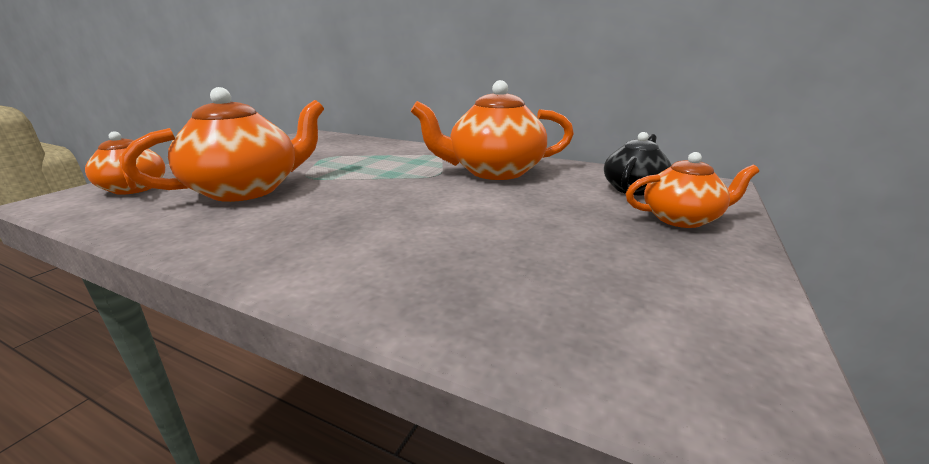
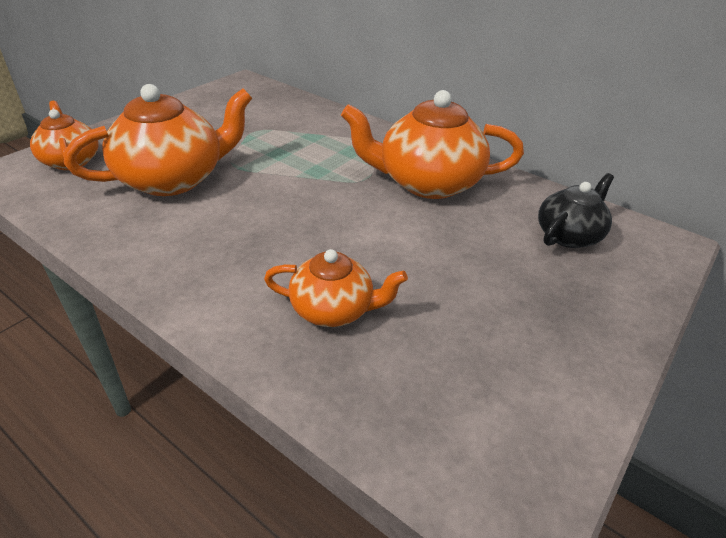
camera: 10 degrees right, 15 degrees up
orange teapot [626,152,759,228] -> orange teapot moved to [264,249,408,327]

